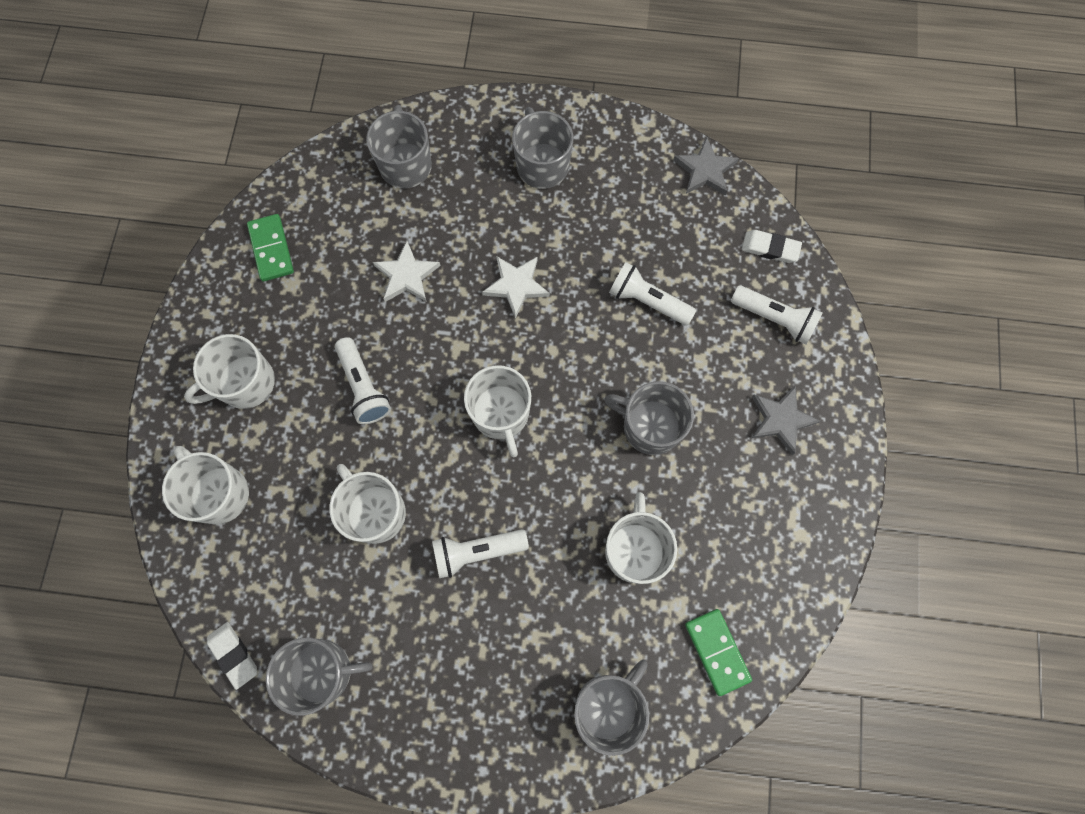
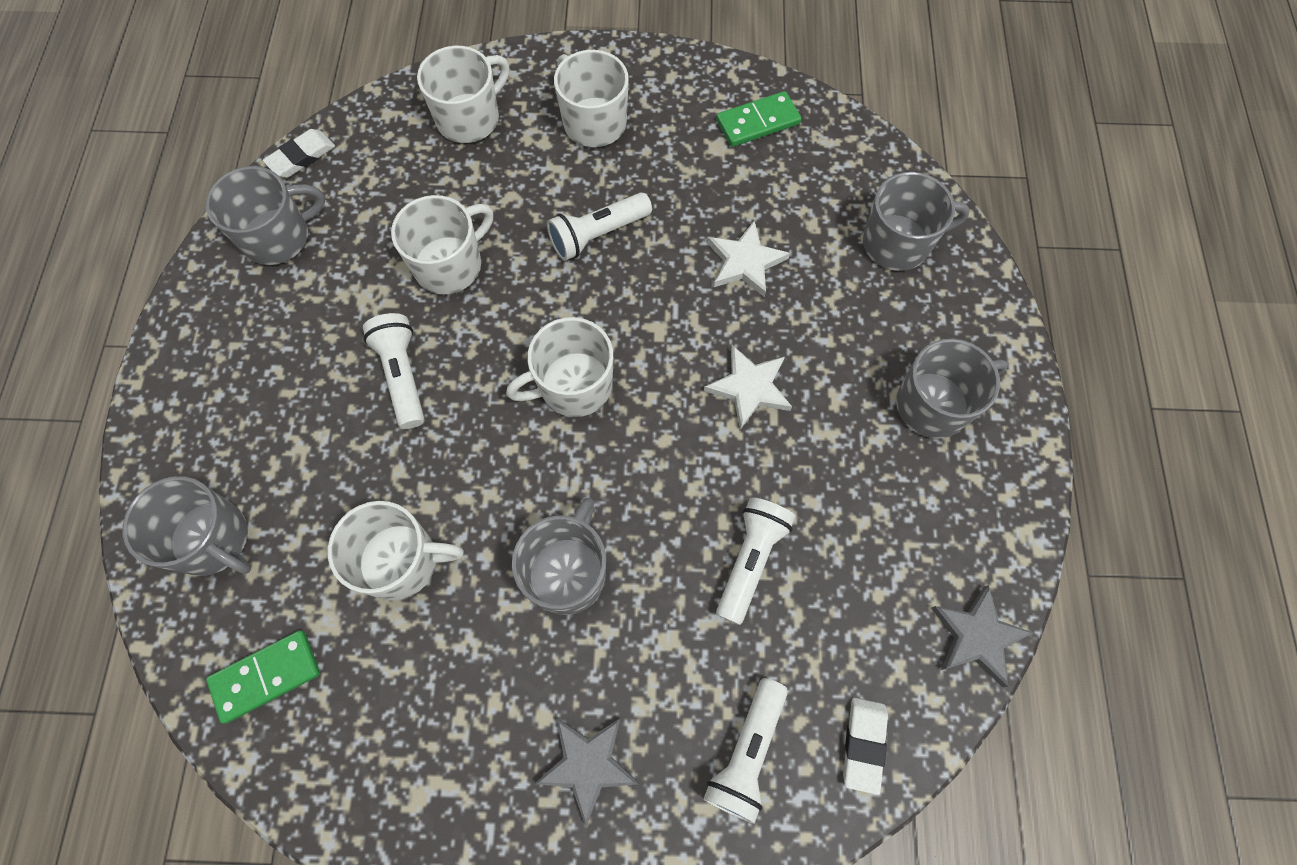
camera: 85 degrees right, 5 degrees down
grey mug [266,638,373,716] -> grey mug turned 105 degrees counterclockwise [206,166,325,265]

